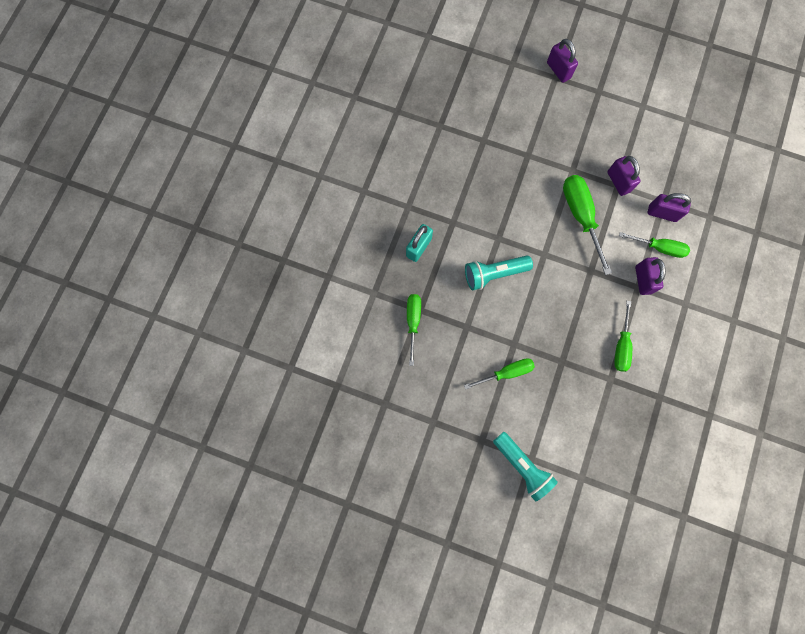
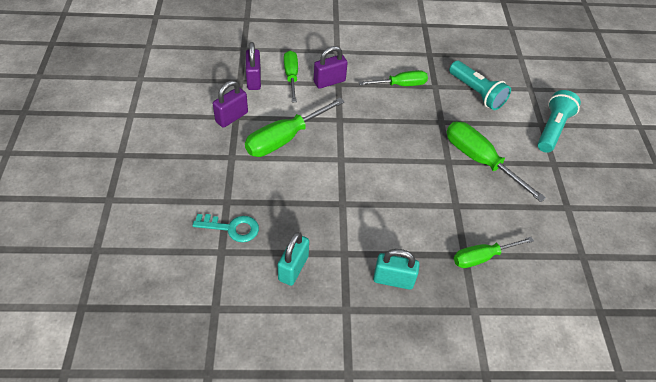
camera: 115 degrees left, 25 degrees down
green screwdriver [464,358,535,390] -> green screwdriver [447,122,546,202], size x1.53
turquoise flashlight [465,255,533,290] -> turquoise flashlight moved to [449,61,511,110]
purple padlock [547,39,578,83] -> none
none -> turquoise key [193,214,259,242]
none -> turquoise padlock [278,232,309,286]

